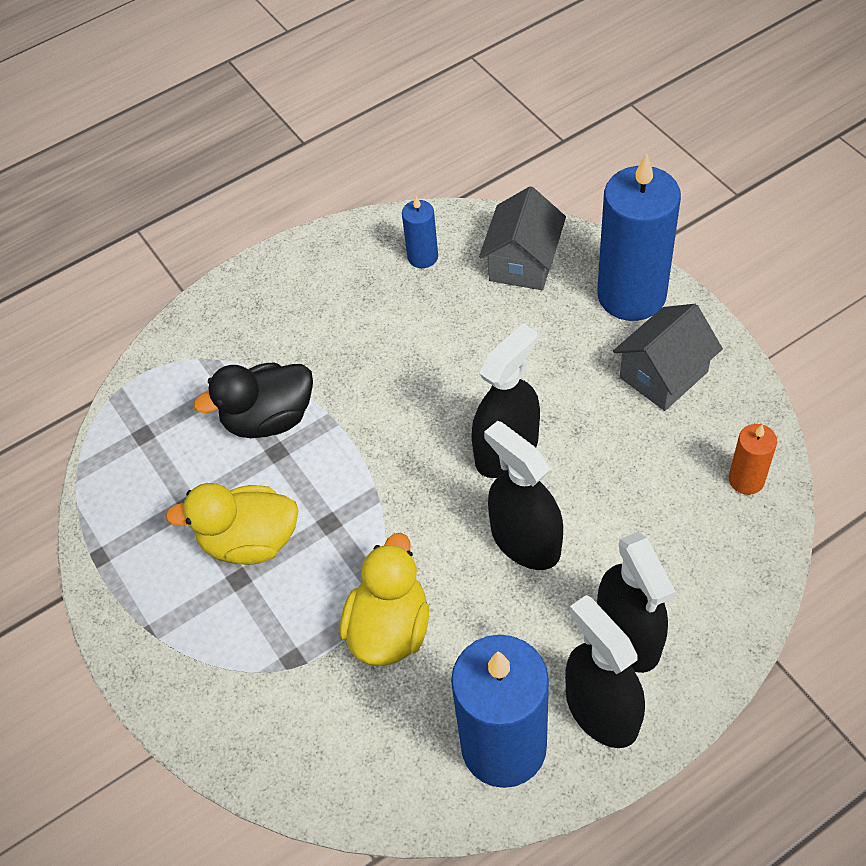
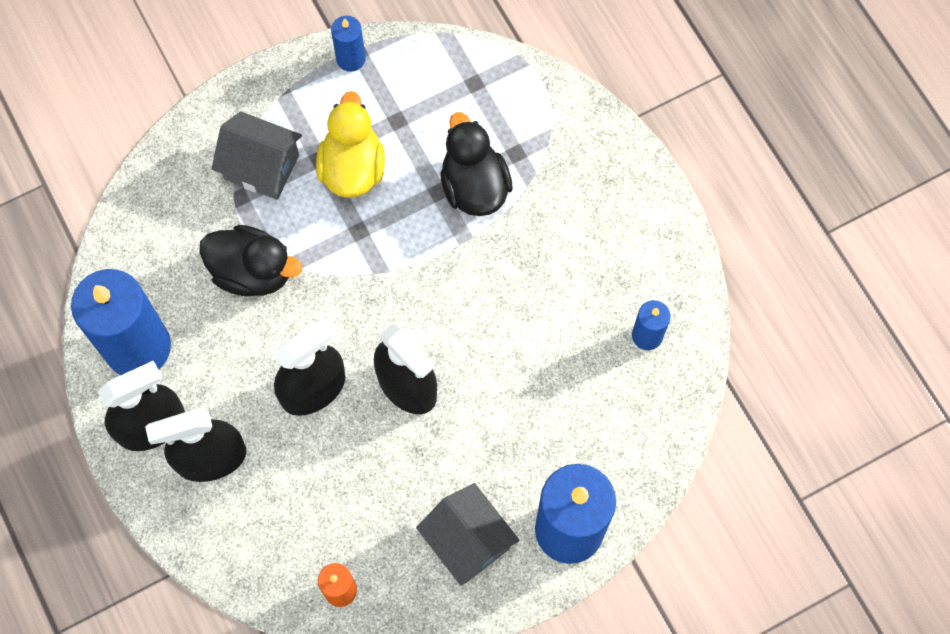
camera: 90 degrees right, 15 degrees up
yellow duck [340,533,429,666] -> black duck [199,225,302,296]
grey house [479,186,566,290] -> grey house moved to [211,111,302,200]
none -> blue candle [331,16,366,72]

